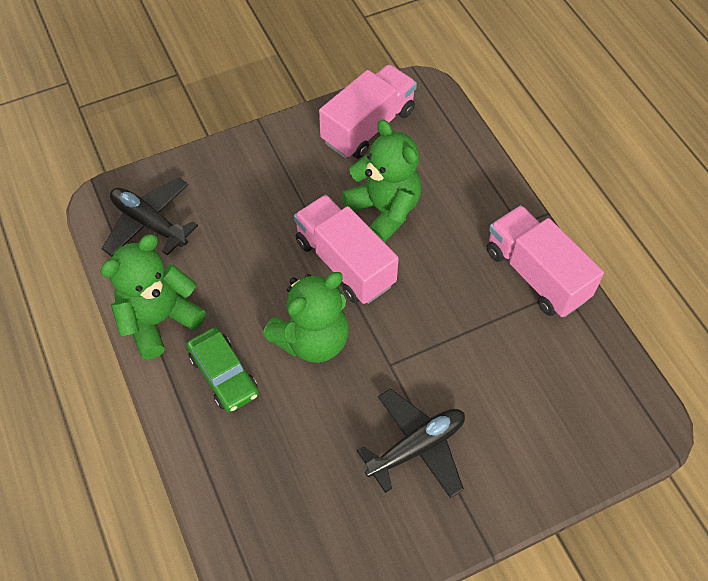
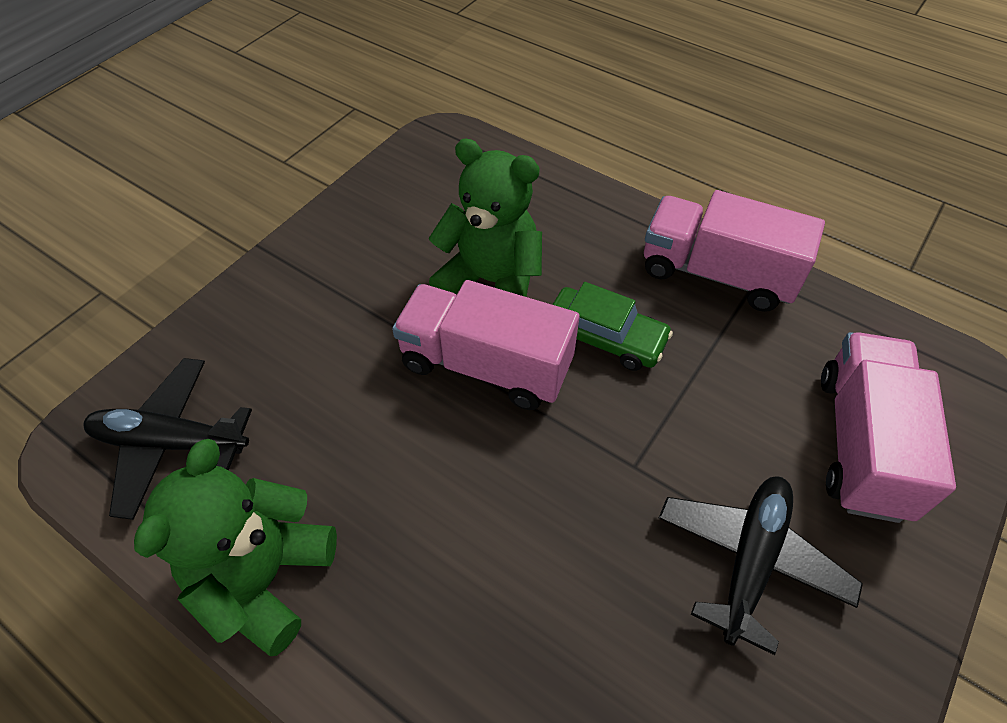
camera: 30 degrees left, 5 degrees down
green car [186,327,259,413] -> green car moved to [552,282,673,371]
green teddy bear [263,272,349,363] -> none
pink truck [319,64,417,159] -> pink truck moved to [821,332,956,523]

